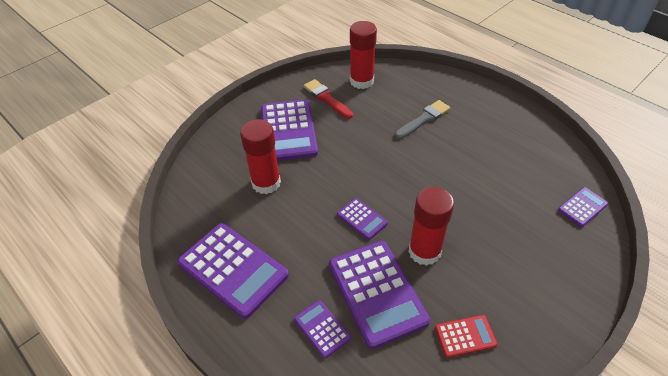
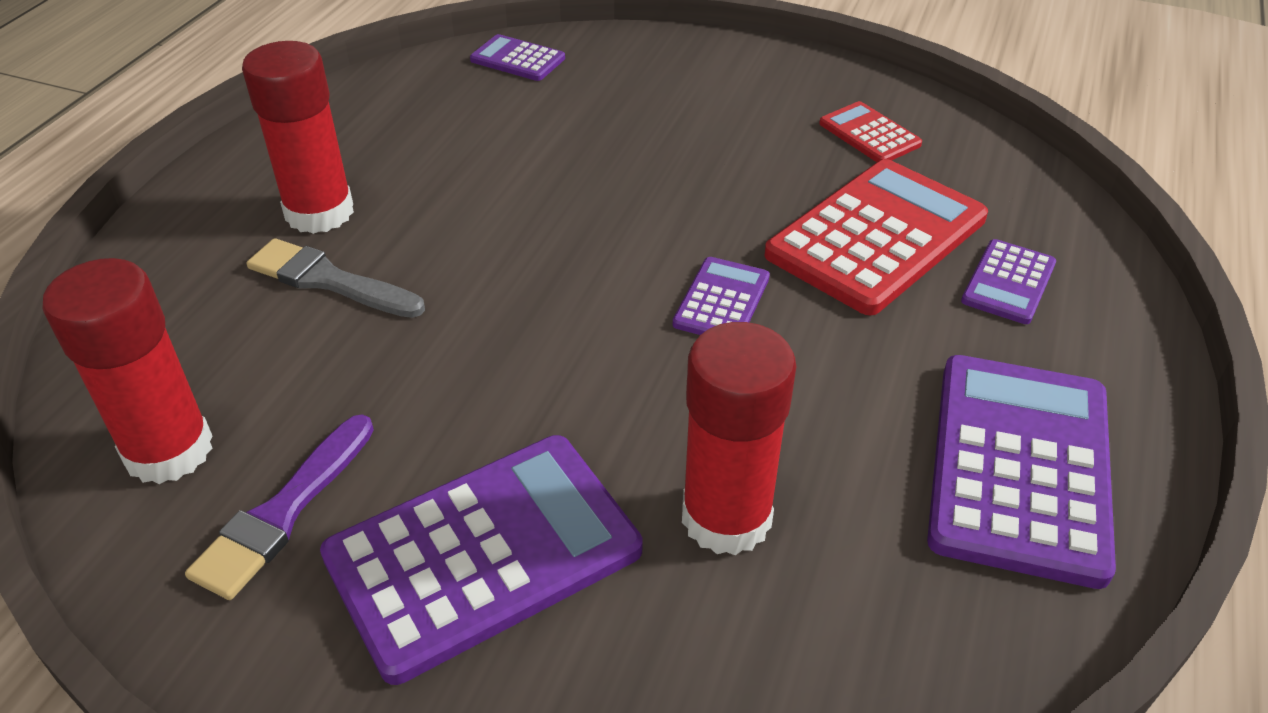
camera: 115 degrees left, 5 degrees down
red brush [304,79,353,119] -> purple brush [185,414,374,600]
purple calculator [329,241,430,349] -> red calculator [764,159,988,316]
red glue stick [408,187,454,266] -> red glue stick moved to [242,41,354,234]

